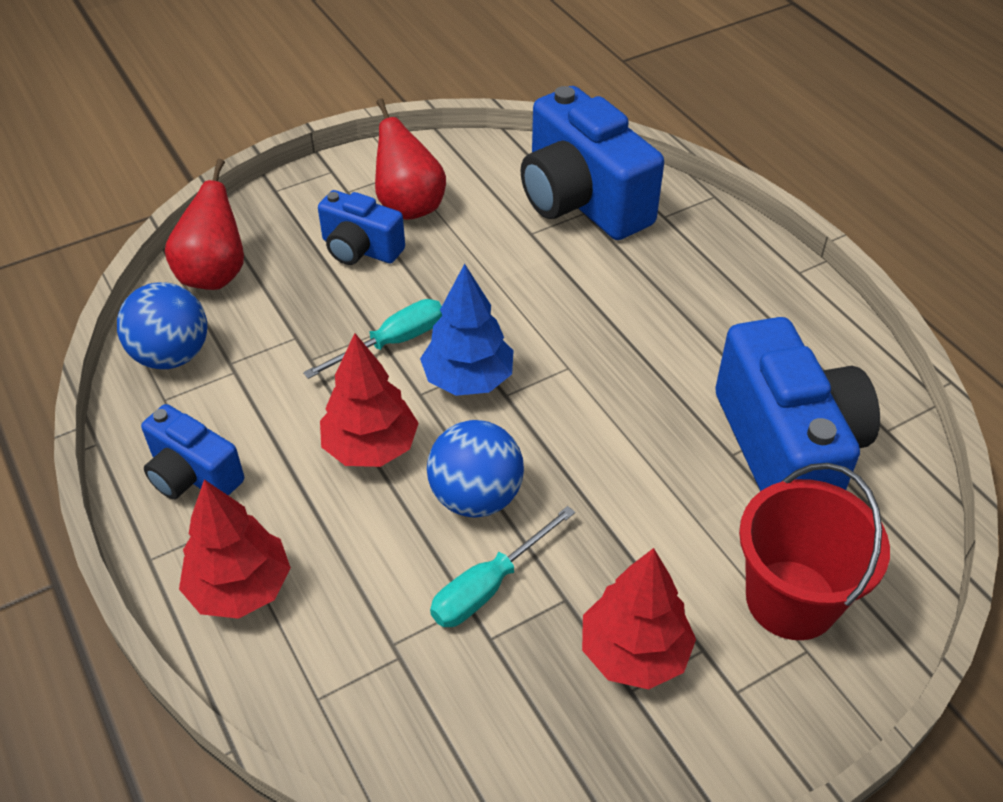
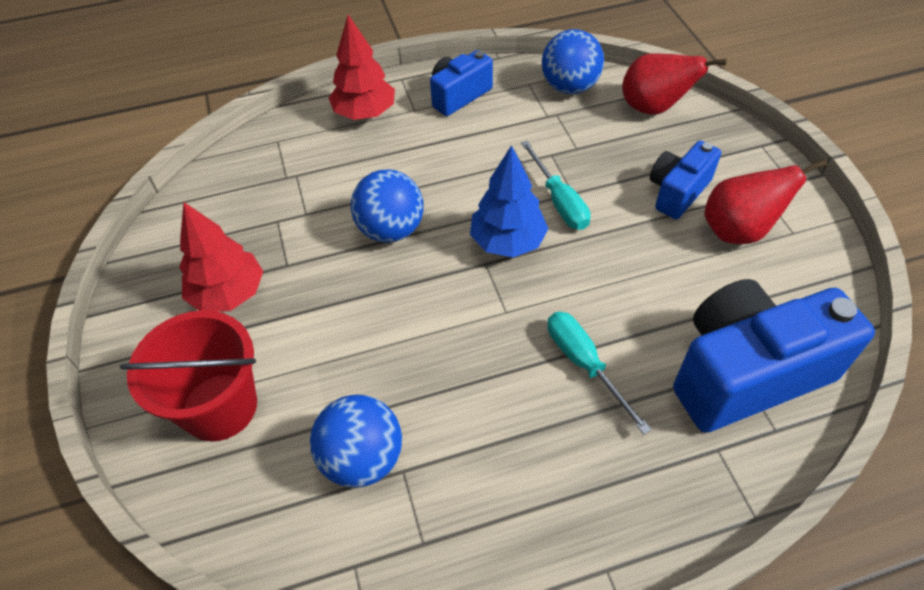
camera: 105 degrees right, 5 degrees up
red tree [320,333,419,467] -> none
turquoise screwdriver [430,506,575,627] -> turquoise screwdriver moved to [548,312,652,434]
blue camera [715,317,880,491] -> blue ball [310,394,402,488]

